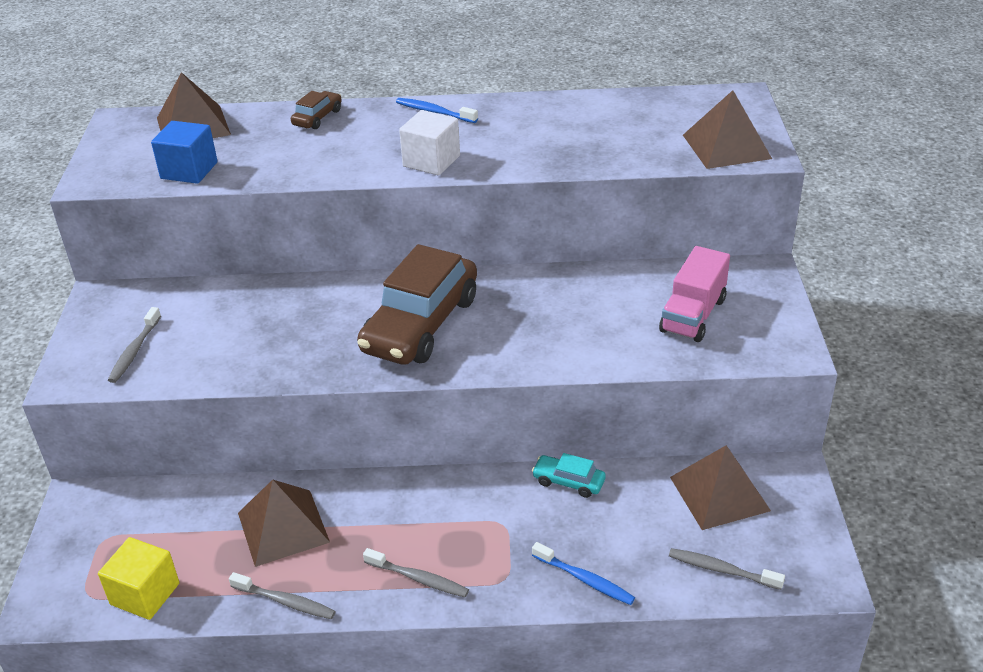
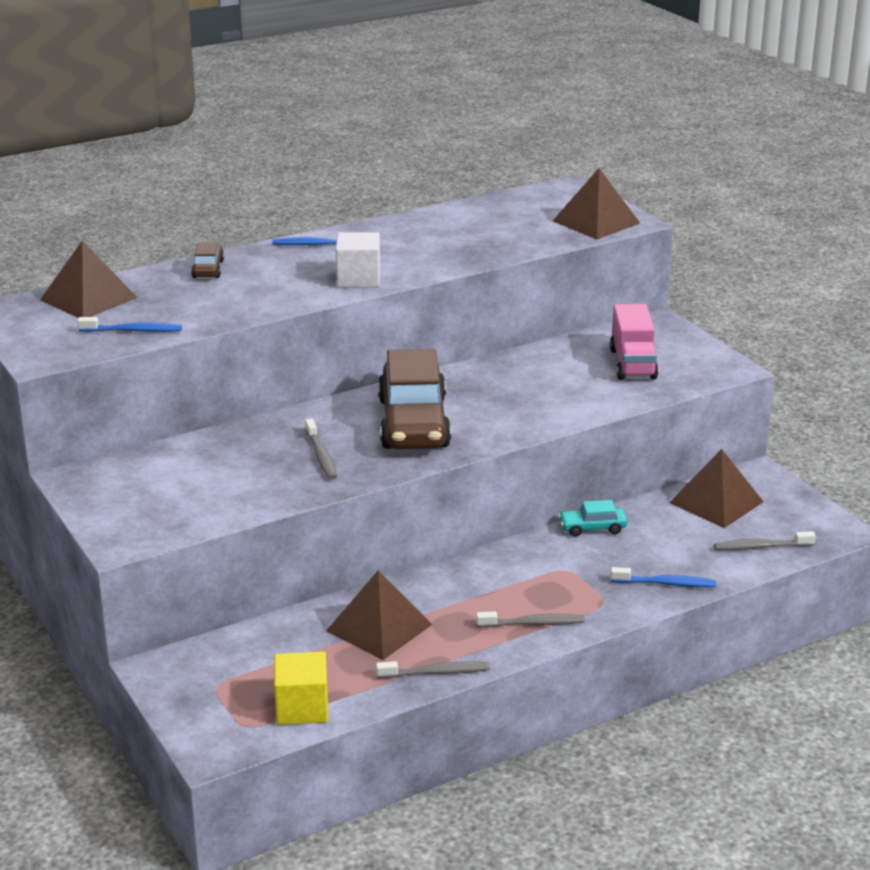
camera: 30 degrees left, 10 degrees down
grey toothbrush [108,307,161,383] -> grey toothbrush moved to [305,418,337,480]
blue cube [151,121,218,184] -> blue toothbrush [77,317,182,332]

